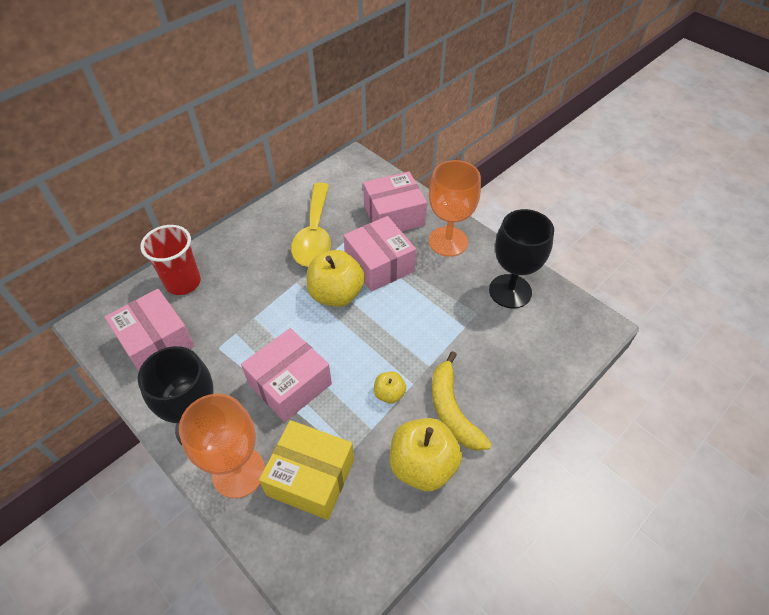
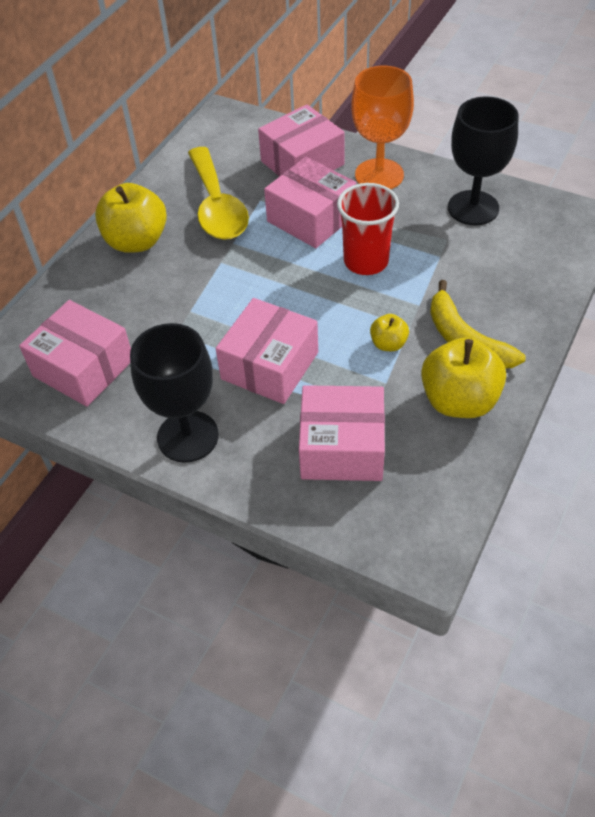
camera: 15 degrees left, 0 degrees up
red cup [140,225,201,295] -> red cup moved to [337,183,399,275]
orange goblet [179,394,265,498] -> none
yellow box [259,420,354,520] -> pink box [299,385,385,481]
yellow apple [307,250,365,307] -> yellow apple moved to [95,183,167,253]

